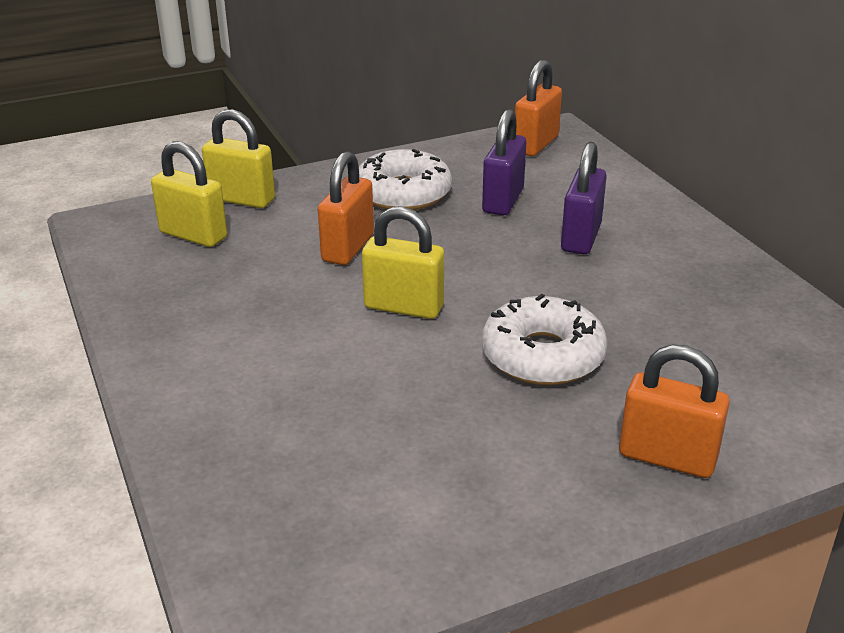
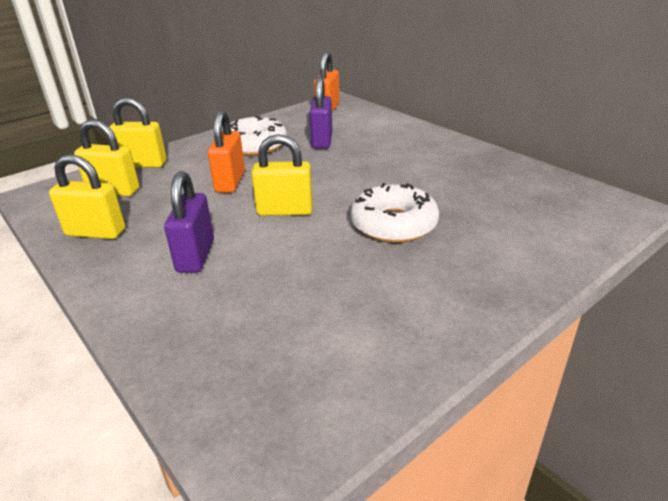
camera: 15 degrees left, 0 degrees up
purple padlock [561,142,607,254] -> purple padlock moved to [164,171,214,273]
orange padlock [619,344,730,478] -> none
none -> yellow padlock [49,154,125,239]

